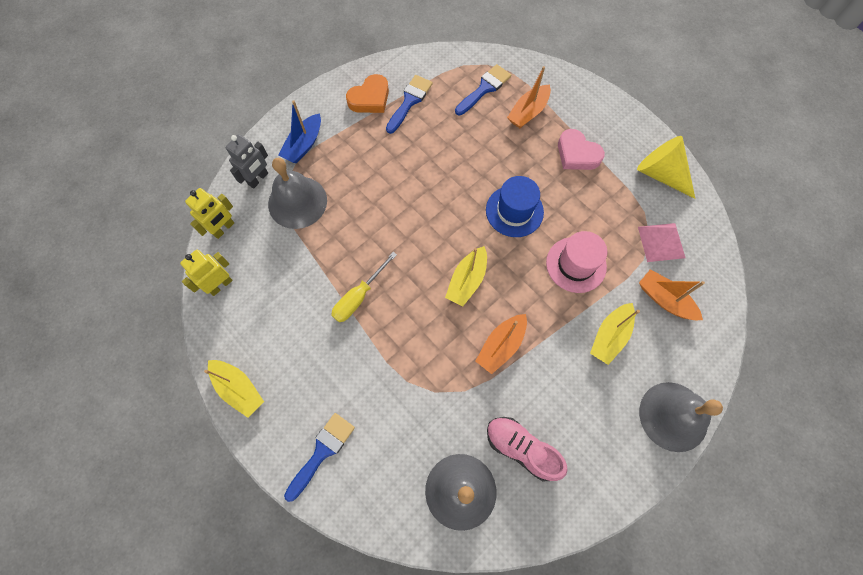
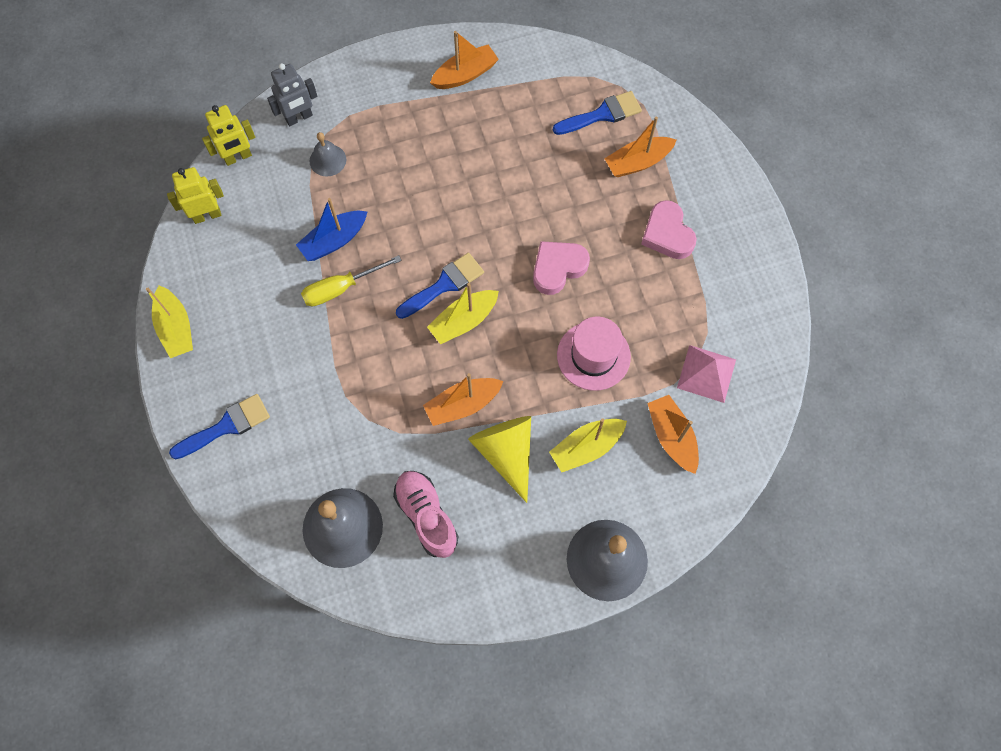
camera: 25 degrees right, 0 degrees up
grey bell [268,158,327,229] -> grey bell [309,132,346,177], size x0.53
blue boat [278,100,321,163] -> blue boat moved to [296,198,368,261]
orange heart [346,74,389,113] -> orange boat [430,31,499,89]
blue brush [386,75,433,134] -> blue brush moved to [396,253,484,319]
blue hat [486,176,544,237] -> pink heart [533,241,590,295]
yellow cone [637,136,695,199] -> yellow cone moved to [468,416,531,503]

